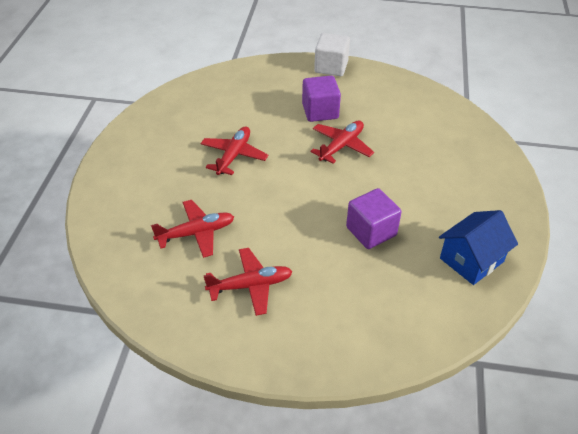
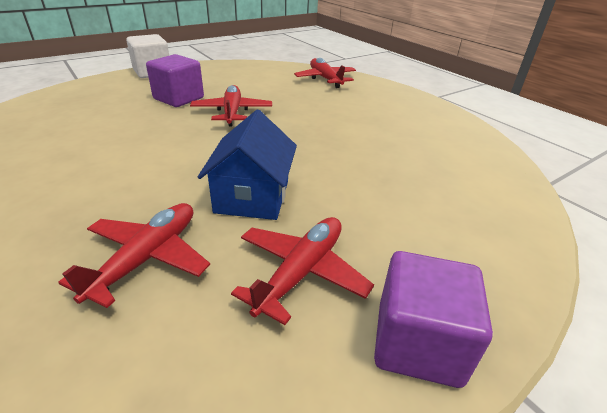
camera: 45 degrees left, 10 degrees down
red plane [201,127,268,175] -> red plane moved to [294,58,356,88]
purple cube [346,188,402,249] -> purple cube moved to [374,251,493,388]
blue house [439,210,518,285] -> blue house moved to [198,110,297,220]

